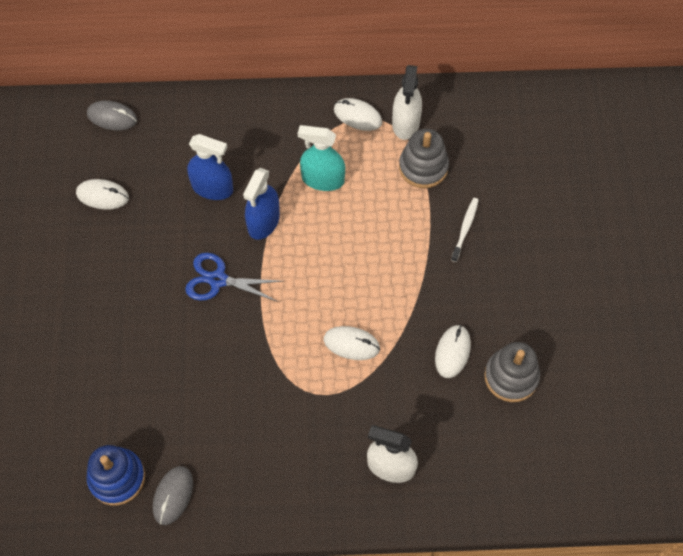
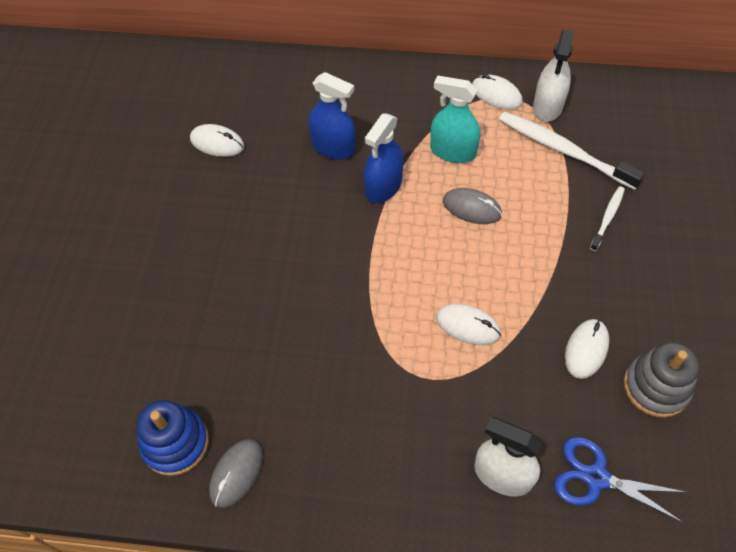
camera: 10 degrees right, 5 degrees down
grey mouse [87,101,137,130] -> grey mouse moved to [443,188,502,224]
blue scissors [185,253,283,302] -> blue scissors moved to [554,437,685,522]
grey stacking toy [399,129,449,188] -> white toothbrush [499,112,645,190]

